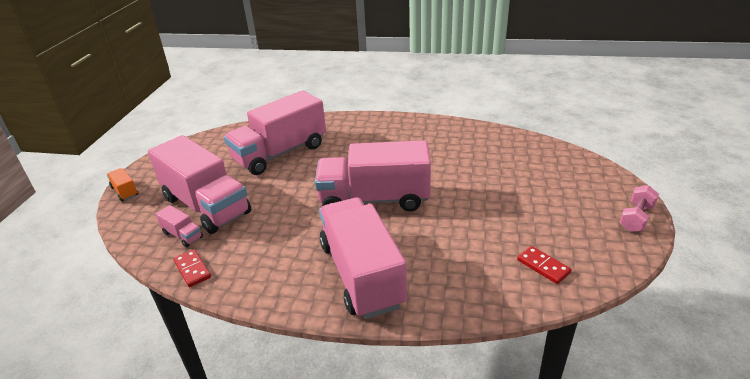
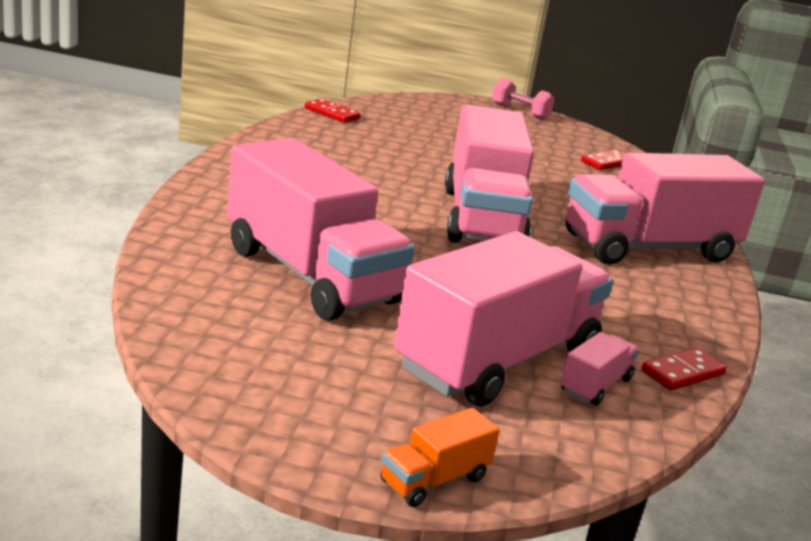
camera: 95 degrees left, 10 degrees down
none -> red domino [305,98,361,123]

